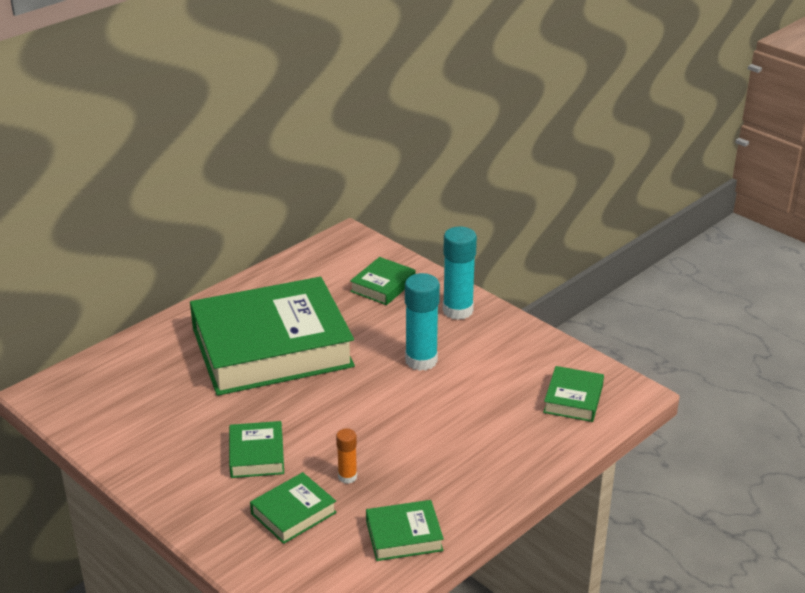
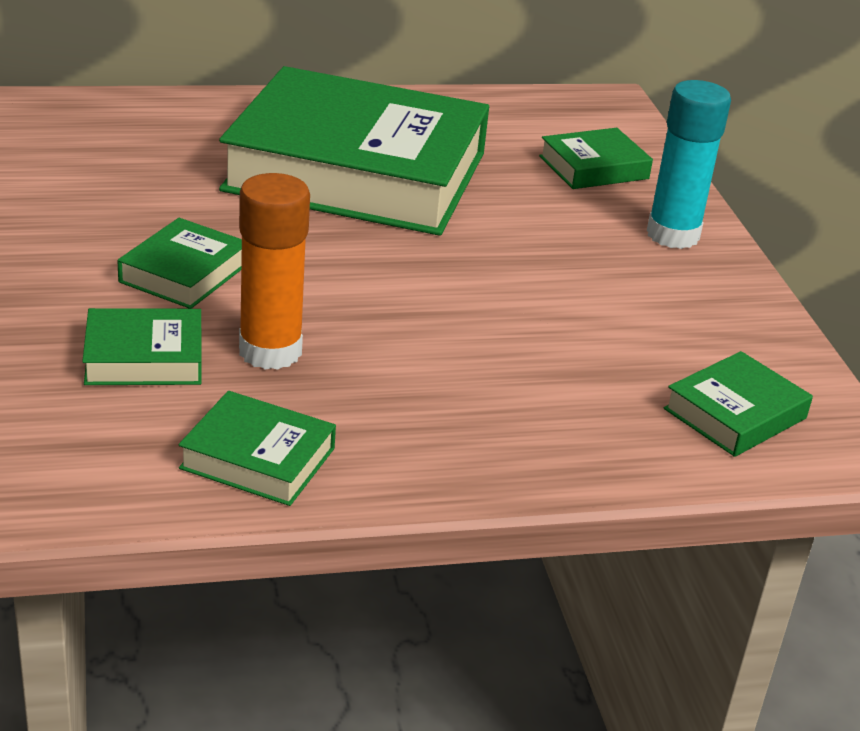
camera: 30 degrees right, 0 degrees up
orange glue stick [336,429,357,484] -> orange glue stick [239,173,310,370], size x1.91
turquoise glue stick [405,273,440,371] -> none

